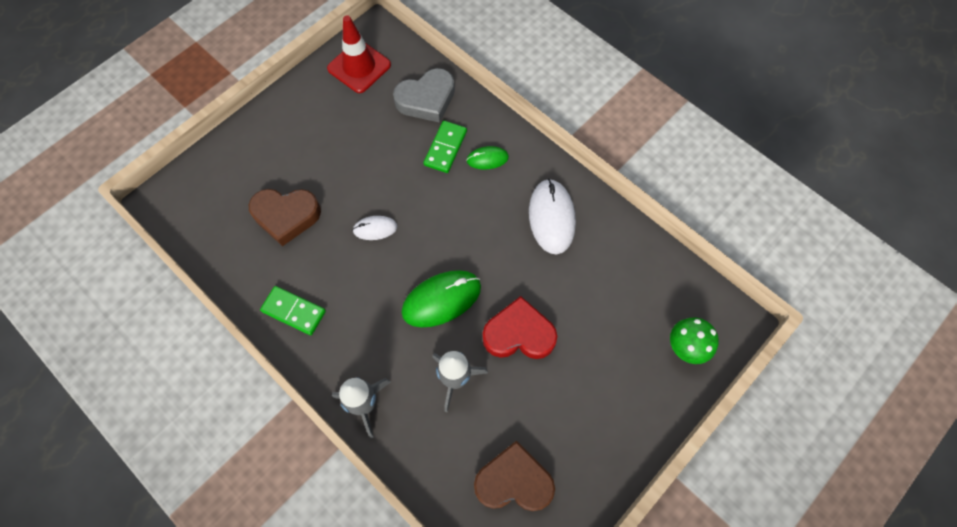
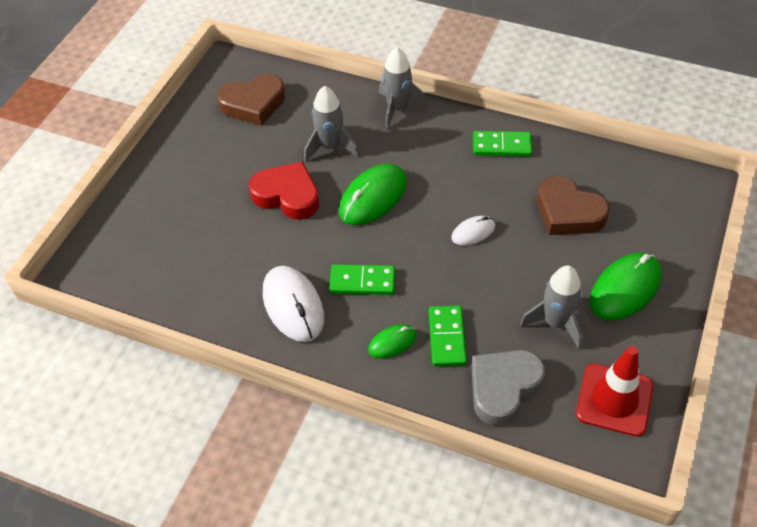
camera: 160 degrees right, 15 degrees down
brown heart [249,189,321,246] -> brown heart turned 120 degrees counterclockwise [538,176,609,235]
red heart [483,296,557,359] -> red heart turned 135 degrees counterclockwise [249,161,319,220]
green mushroom [670,318,719,364] -> none
none -> green domino [329,264,395,295]
none -> grey rocket [520,265,582,349]
none -> green mouse [590,252,662,321]

